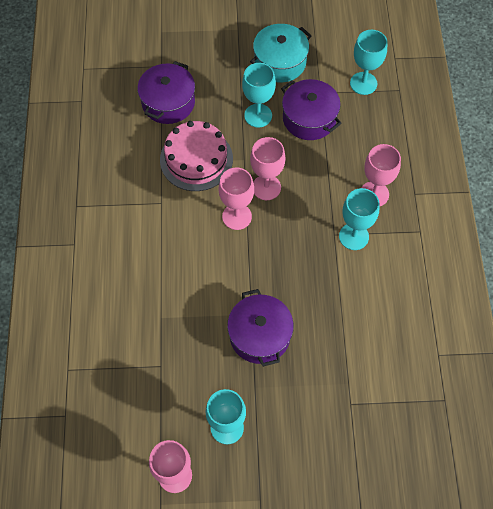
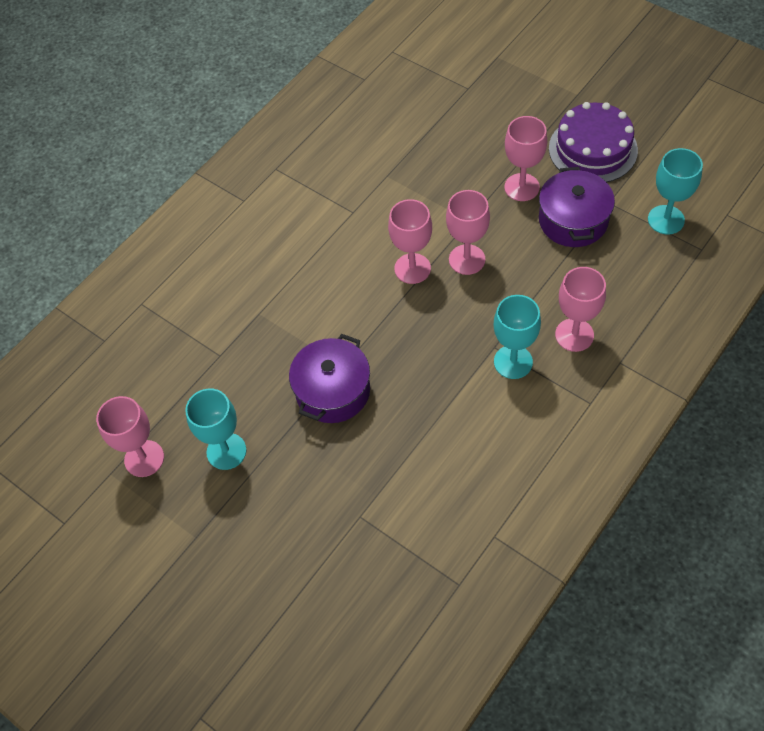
camera: 45 degrees right, 5 degrees down
purple pot [137,61,195,124] -> none
pink cake [160,121,233,191] -> none
turquoise goblet [242,63,276,127] -> pink goblet [504,116,547,201]
turquoise pot [250,24,311,82] -> purple cake [549,102,638,182]

